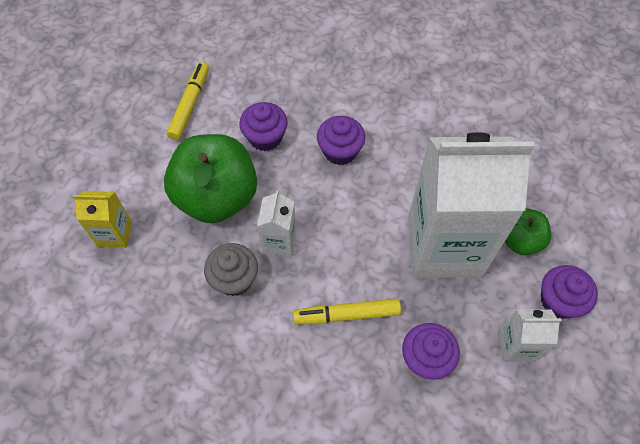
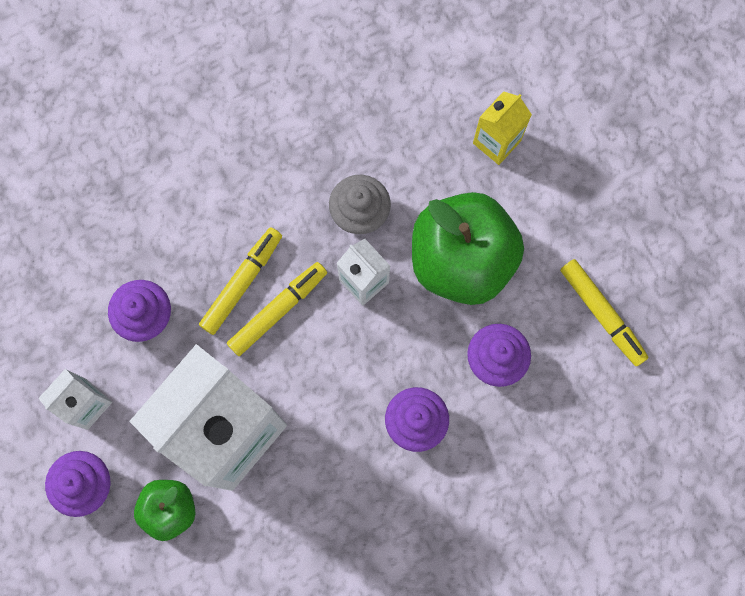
camera: 130 degrees right, 15 degrees up
none -> yellow marker [227,262,327,356]

